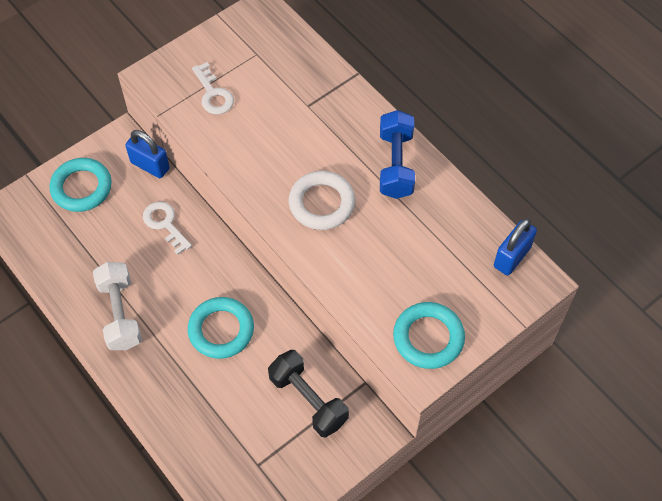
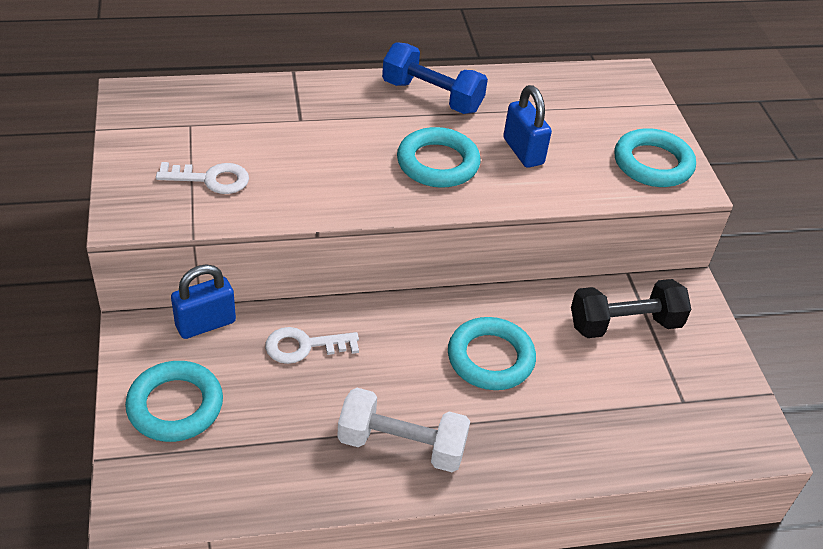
camera: 65 degrees left, 15 degrees down
white ring [289,171,355,230] -> turquoise ring [397,127,481,188]
blue padlock [494,219,537,275] -> blue padlock moved to [503,85,552,168]

